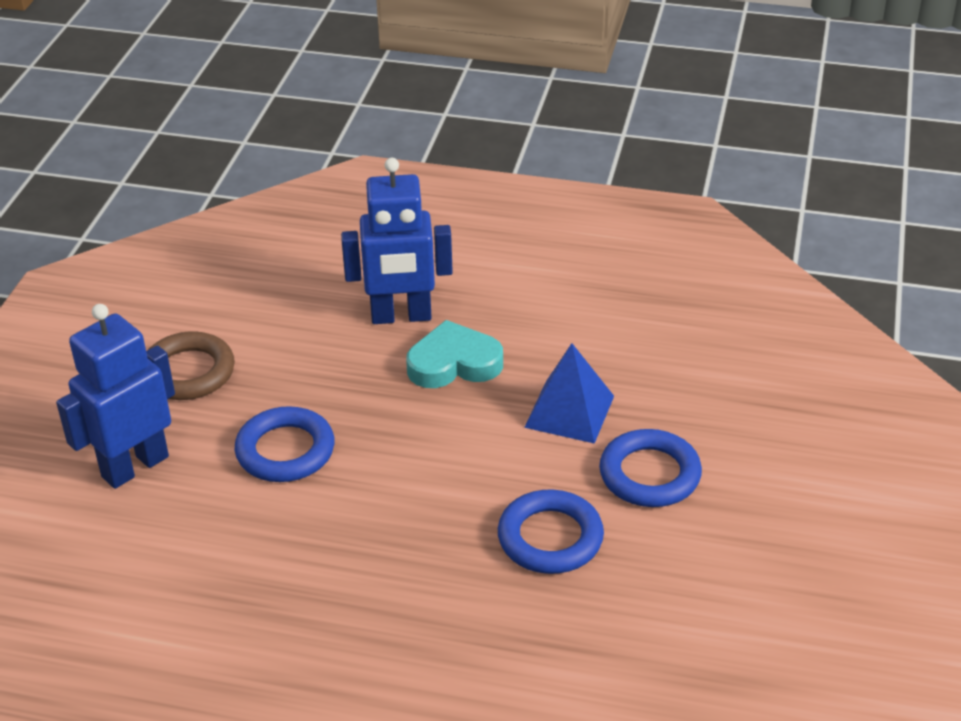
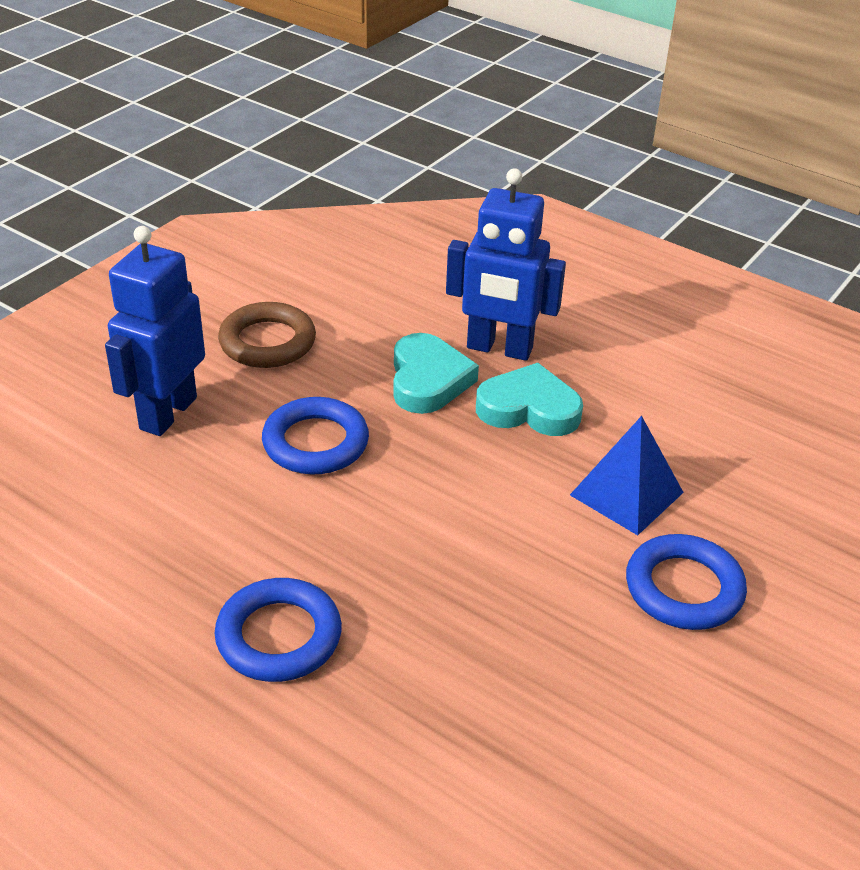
camera: 20 degrees right, 0 degrees up
blue robot [56,304,175,489] -> blue robot turned 45 degrees counterclockwise [105,226,205,436]
blue ring [498,489,604,574] -> blue ring moved to [215,578,342,682]
none -> turquoise heart [393,333,479,414]

